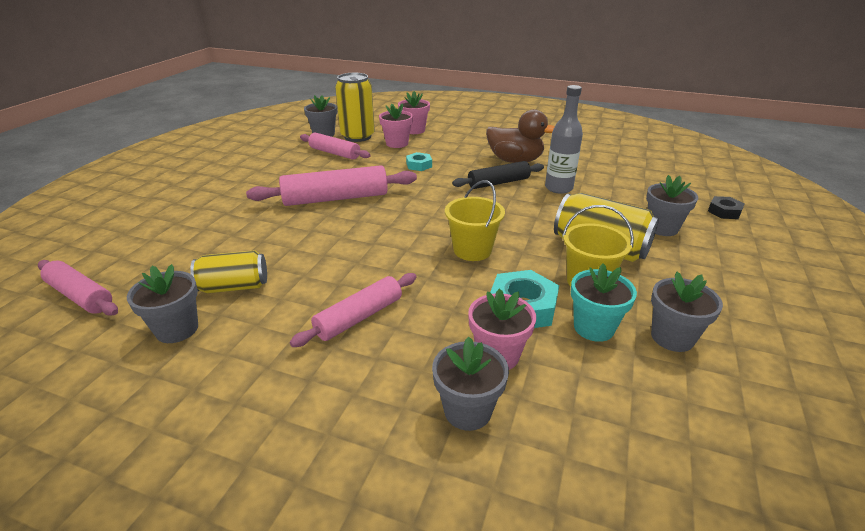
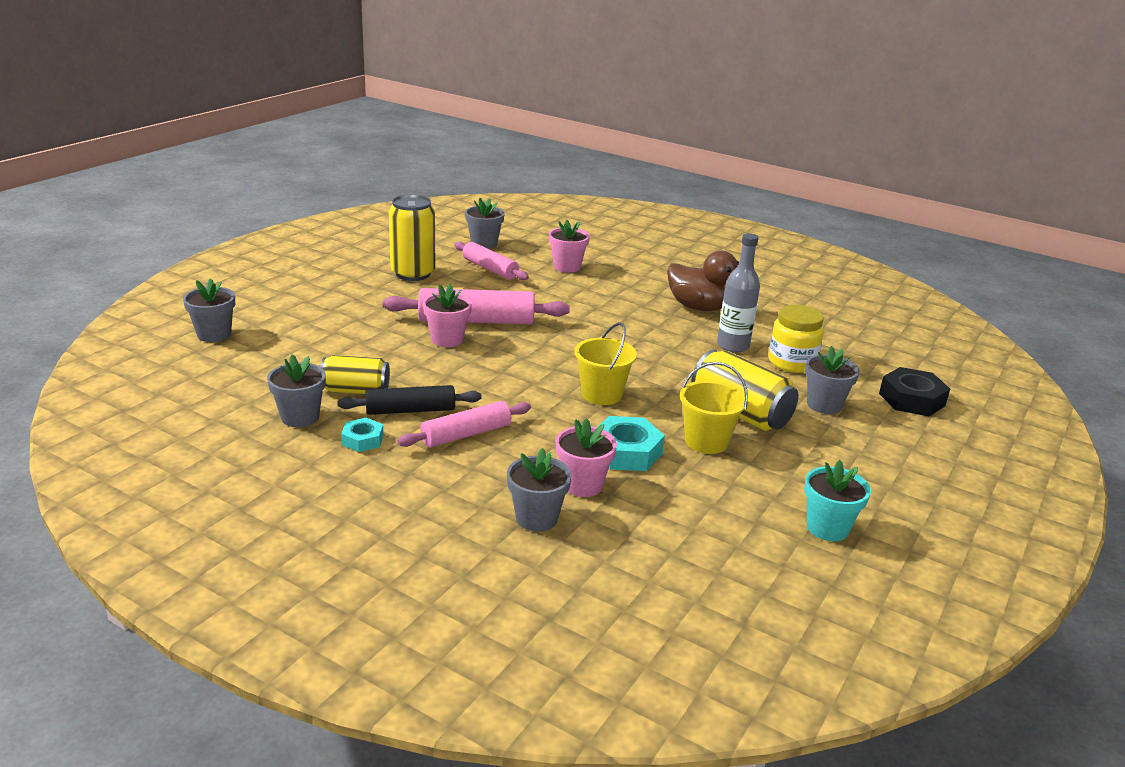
camera: 10 degrees right, 5 degrees down
pink rolling pin [38,260,118,316] -> none
yellow can [335,73,375,142] -> yellow can moved to [389,194,435,281]
pink flower pot [398,91,430,134] -> pink flower pot moved to [423,284,472,347]
turquoise nut [406,152,432,171] -> turquoise nut moved to [341,418,383,452]
black rolling pin [452,161,544,189] -> black rolling pin moved to [337,385,482,415]
turquoise flower pot [571,263,637,342] -> turquoise flower pot moved to [804,460,871,541]
grey flower pot [651,272,723,352] -> grey flower pot moved to [183,278,235,342]
black nut [708,196,745,219] -> black nut [879,367,950,416], size x1.69
none -> yellow jar [768,305,824,373]

